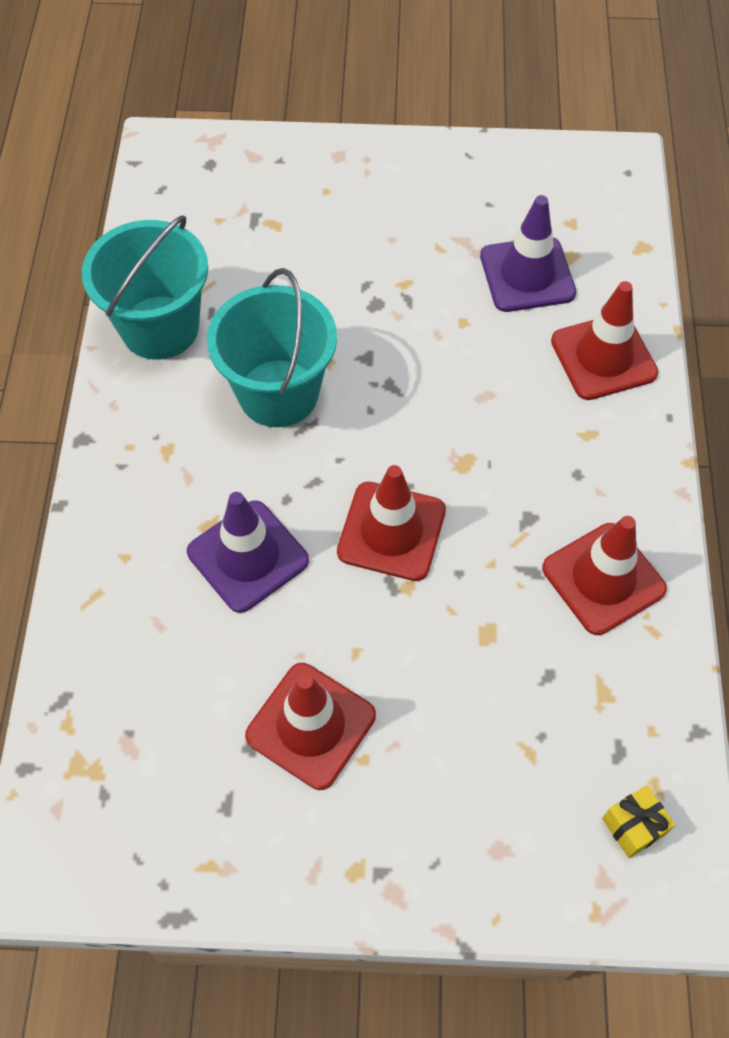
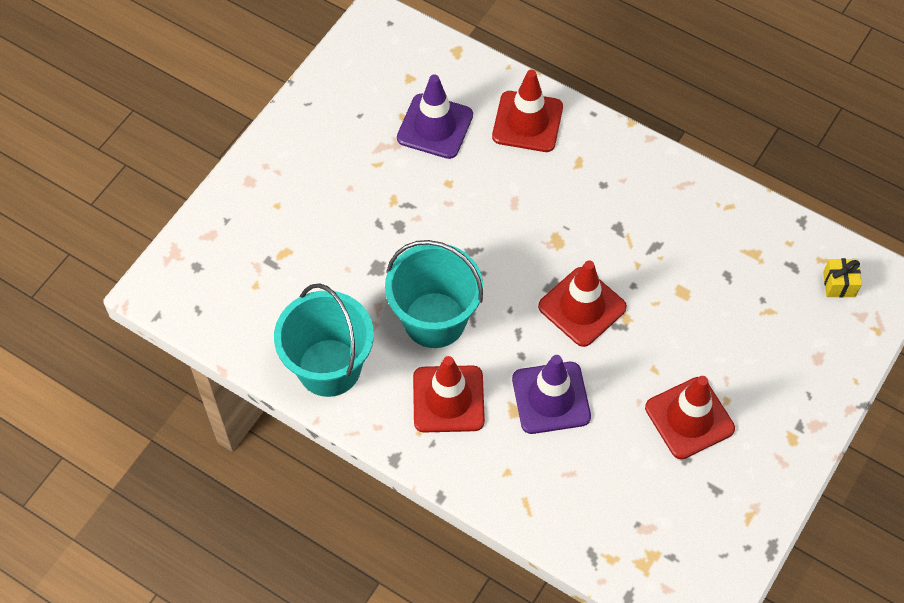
camera: 60 degrees left, 0 degrees up
red traffic cone [542,516,667,635] -> red traffic cone moved to [413,356,485,432]

